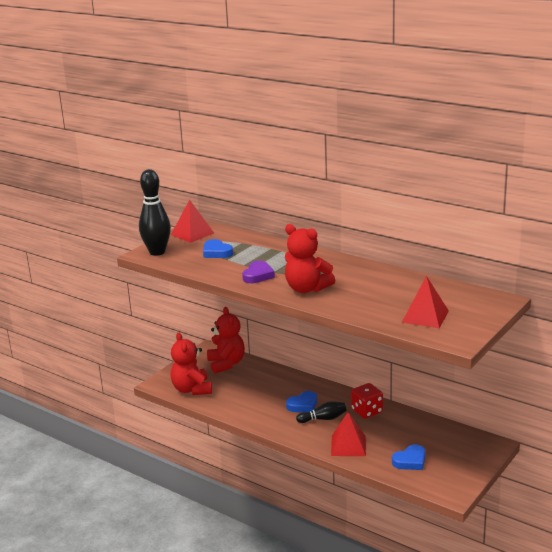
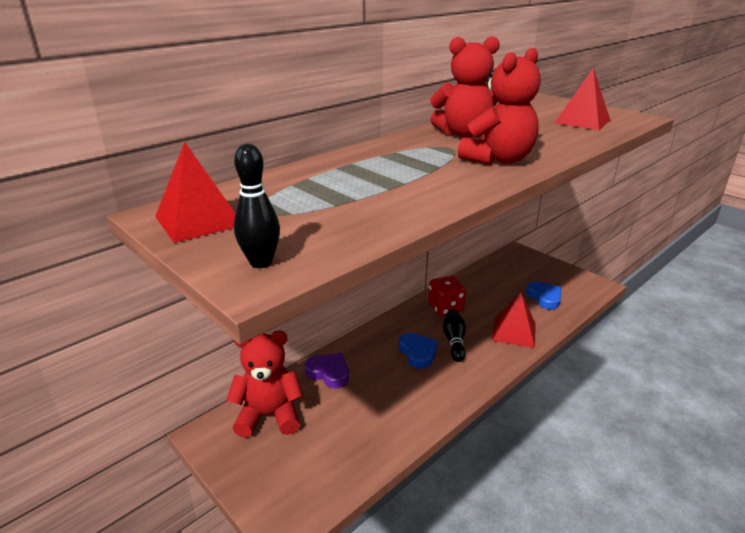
camera: 80 degrees left, 5 degrees up
black bowling pin [139,169,171,256] -> black bowling pin [234,144,280,268], size x0.57
red teddy bear [171,333,212,395] -> red teddy bear moved to [430,36,500,137]
blue heart [203,239,233,258] -> none
purple heart [242,261,275,283] -> purple heart moved to [305,353,349,389]

